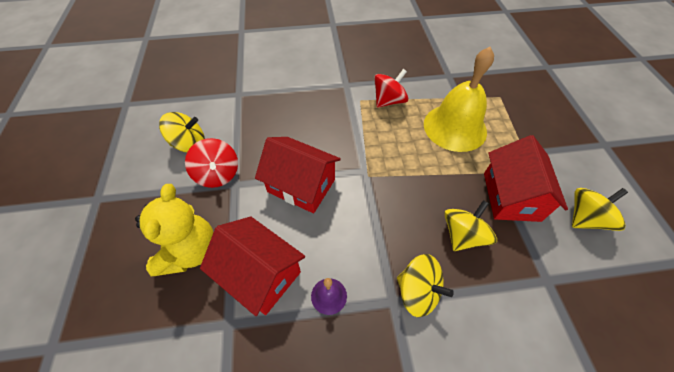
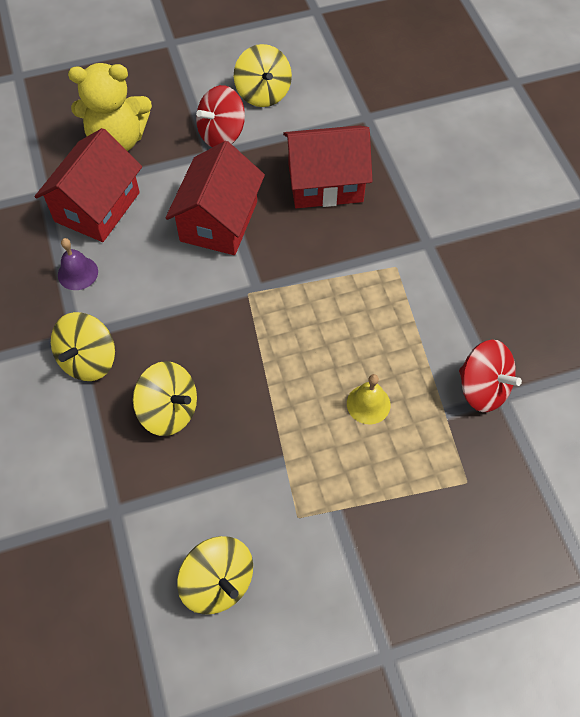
camera: 80 degrees right, 5 degrees up
red spinning top [374,69,408,108] -> red spinning top moved to [459,340,522,412]
yellow bell [424,47,494,152] -> yellow bell [347,374,391,424], size x0.42
red house [484,135,568,222] -> red house moved to [283,125,373,208]

